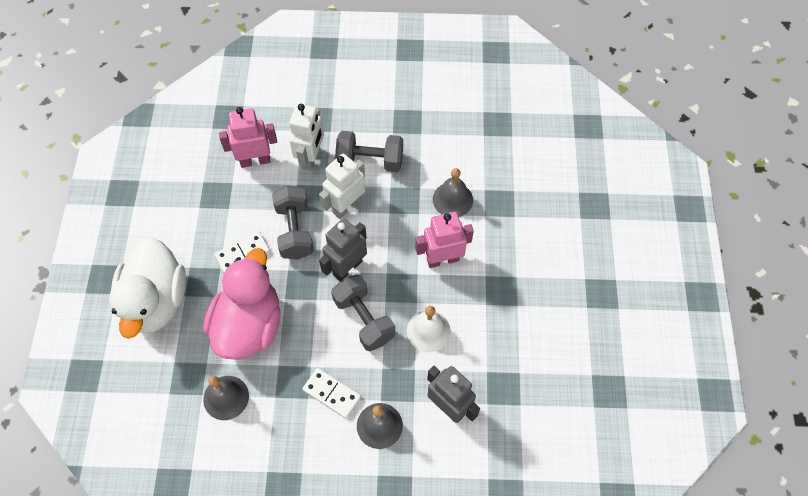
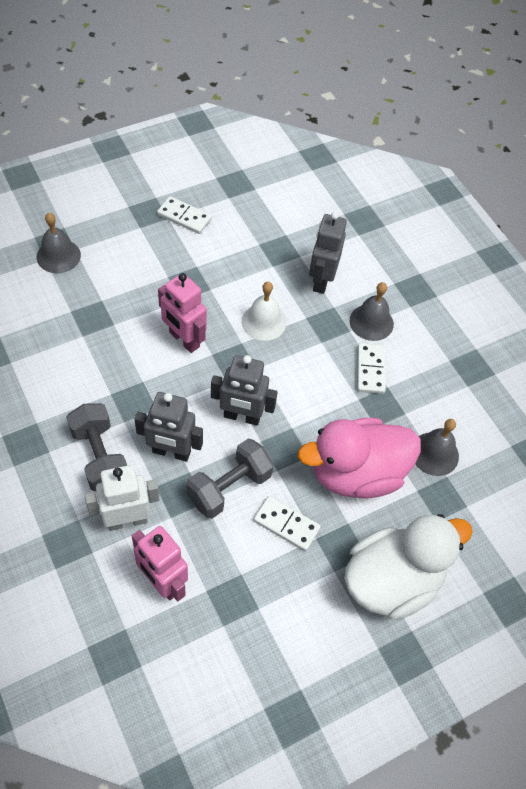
camera: 125 degrees left, 5 degrees down
white robot [319,154,365,219] -> grey robot [134,392,203,462]
grey dumbbell [331,274,395,351] -> none
grey bell [433,168,473,217] -> grey bell moved to [37,213,81,273]
none -> white domino [157,196,212,234]

